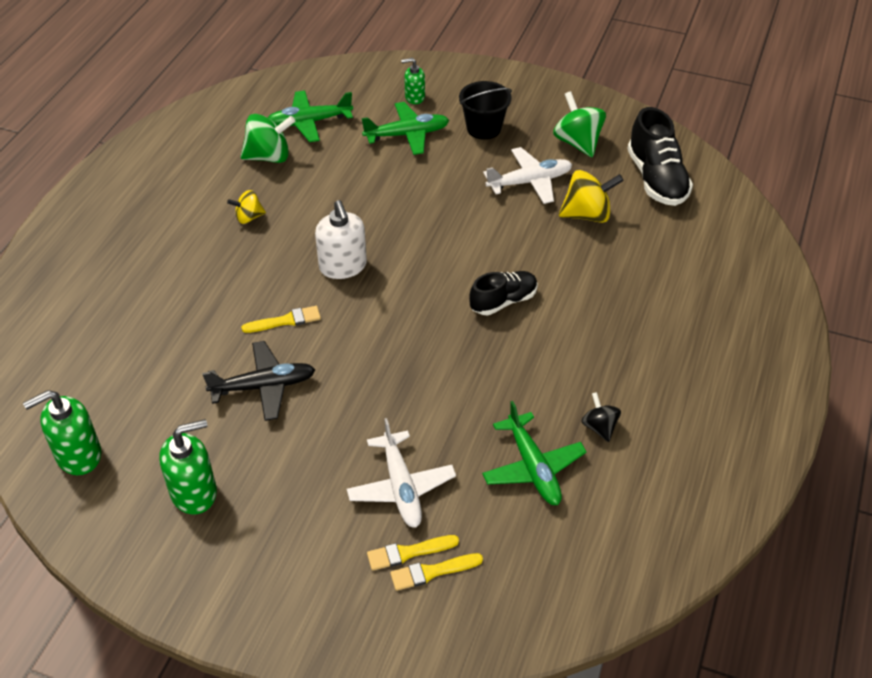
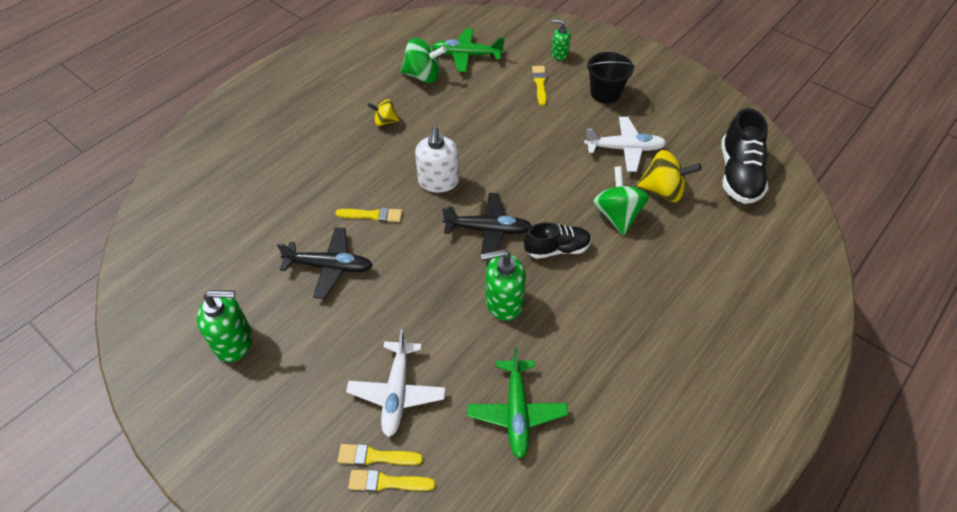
camera: 20 degrees right, 5 degrees up
green soap dispenser [23,390,101,475] -> green soap dispenser moved to [481,249,526,321]
green plane [362,102,449,155] -> yellow brush [532,66,547,106]
green spinning top [553,91,606,157] -> green spinning top moved to [593,166,649,236]
black spinning top [581,392,621,442] -> none
none -> black plane [442,193,532,254]

